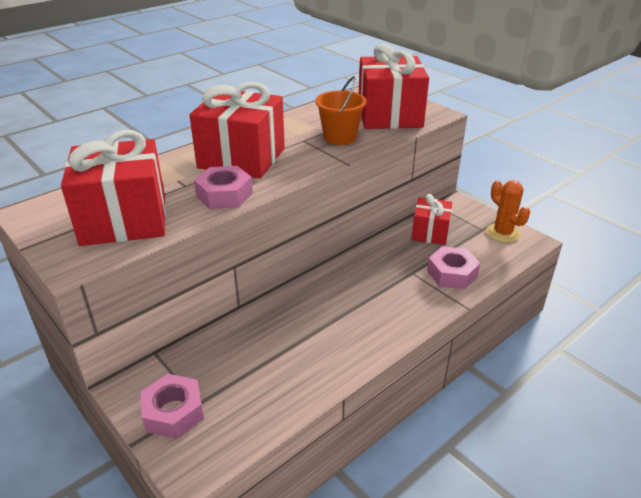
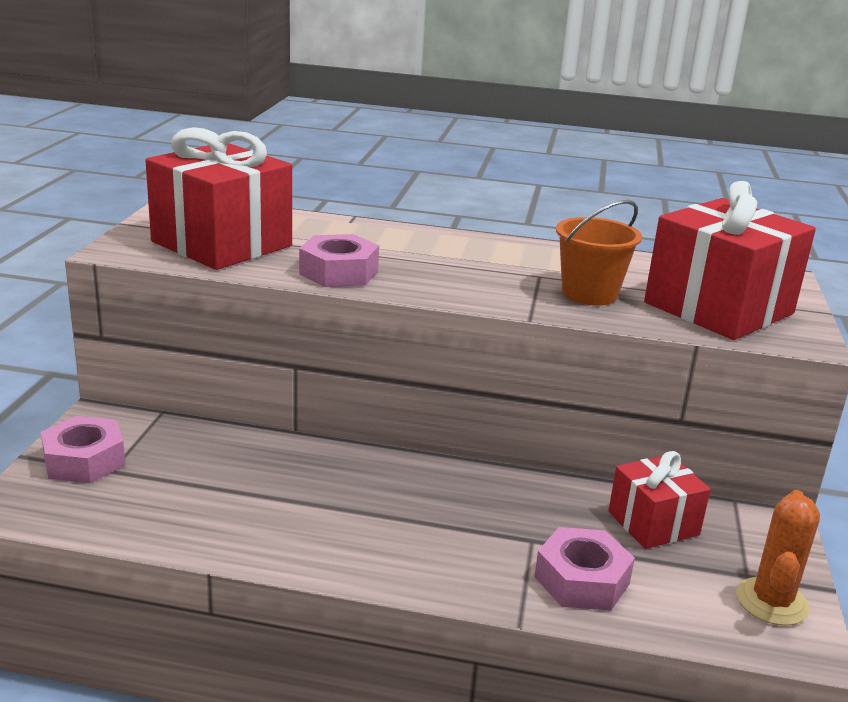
camera: 50 degrees right, 10 degrees down
red gift [189,82,285,179] -> none

